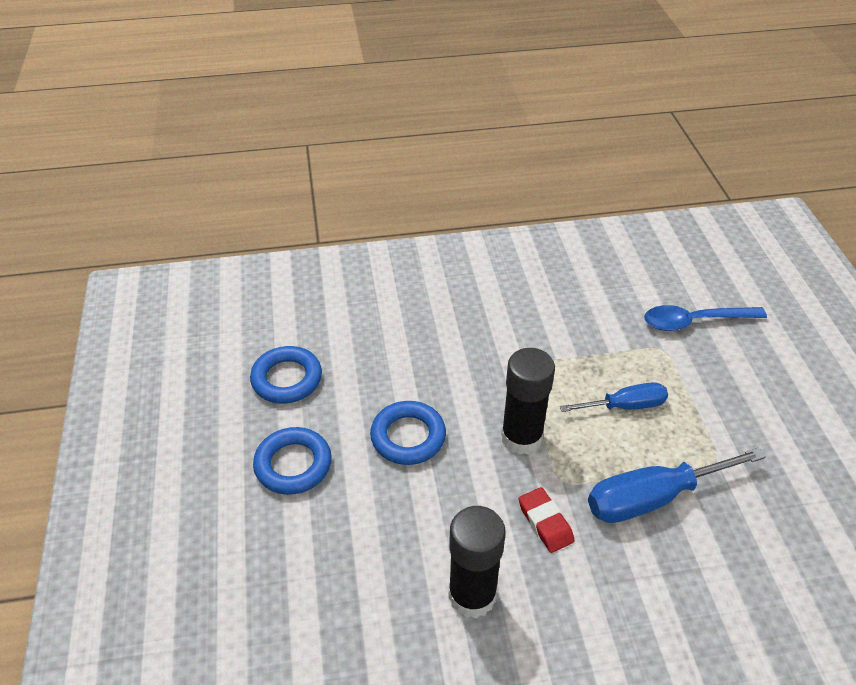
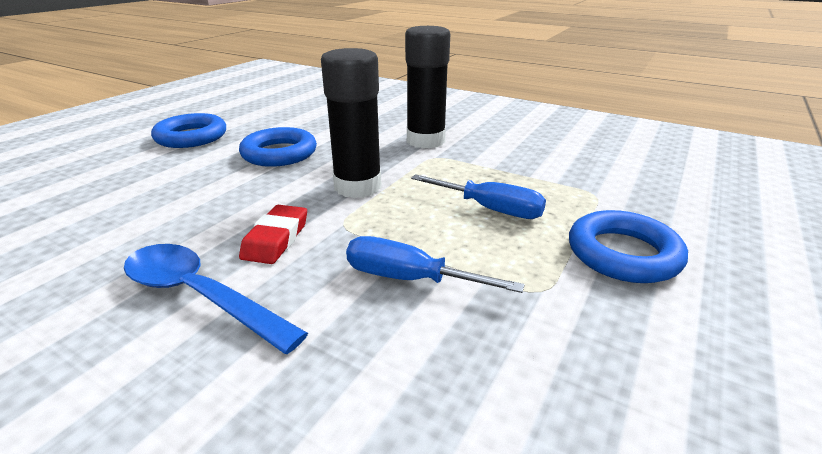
camera: 40 degrees right, 15 degrees down
blue ring [250,346,322,403] -> blue ring moved to [569,210,688,283]
black glue stick [448,506,506,618] -> black glue stick moved to [405,26,450,149]
blue screwdriver [588,447,766,523] -> blue screwdriver [346,236,525,293], size x0.62
blue spoon [644,305,767,331] -> blue spoon moved to [124,244,308,354]

